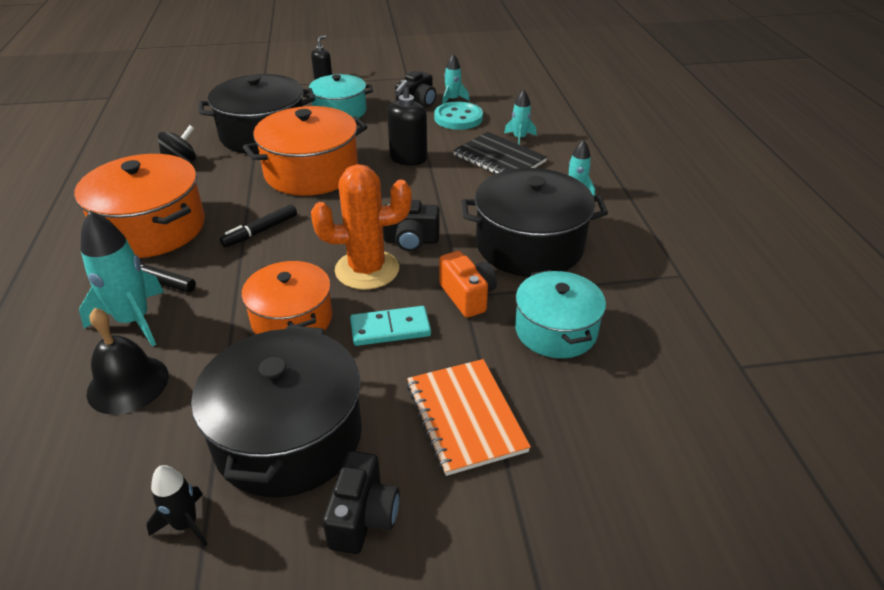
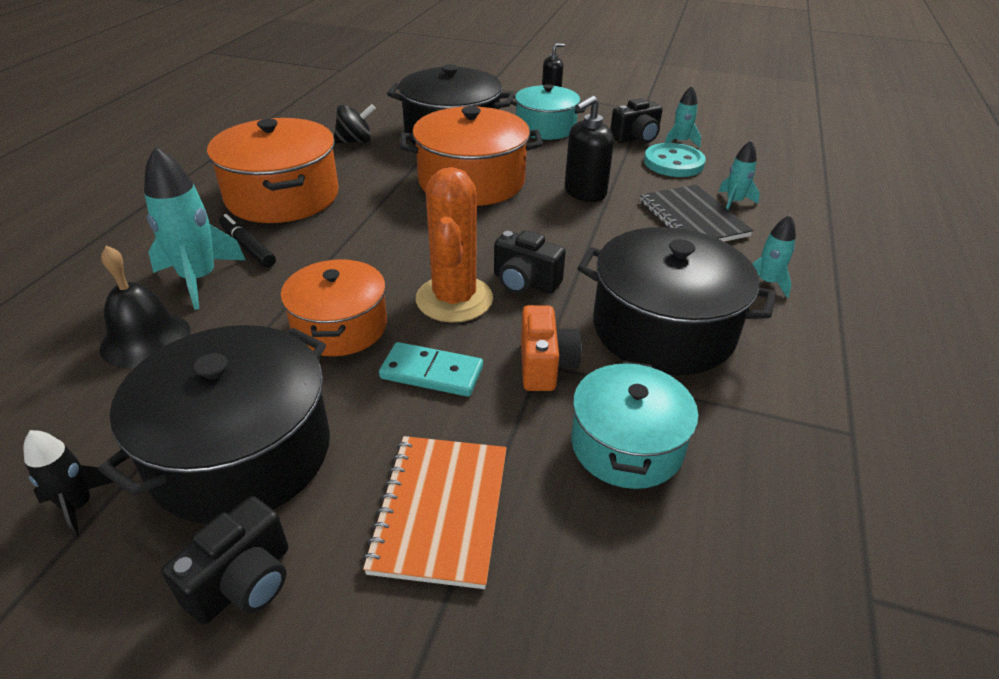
camera: 25 degrees right, 0 degrees up
black marker [220,204,297,248] -> none
orange cactus [311,164,412,290] -> orange cactus turned 75 degrees clockwise [416,167,493,323]

